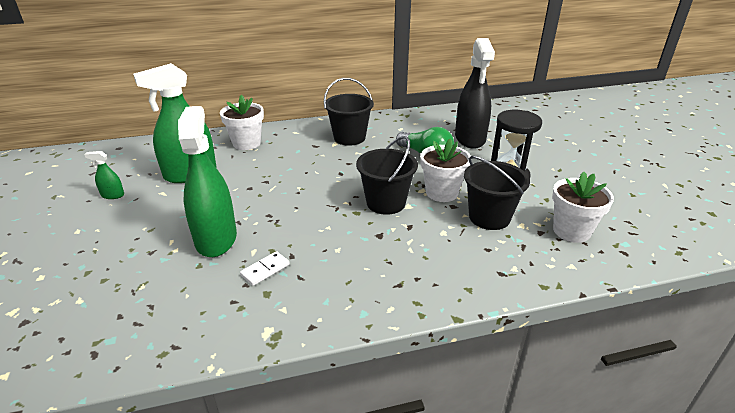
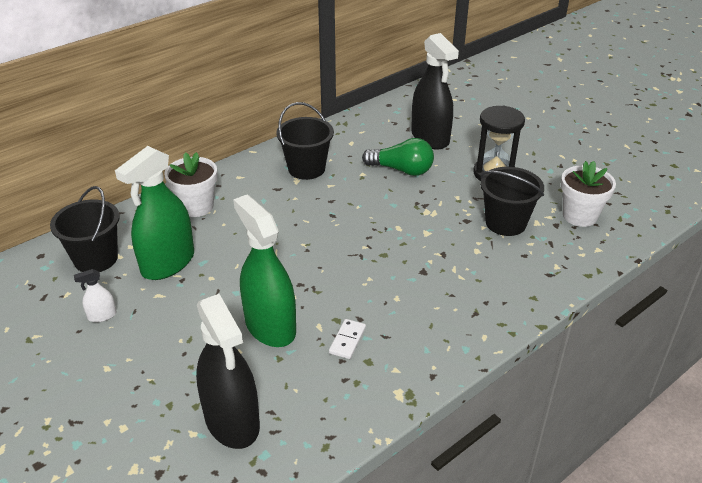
camera: 25 degrees left, 5 degrees up
green spray bottle [84,151,124,199] -> white spray bottle [74,269,116,322]
black bucket [356,136,418,215] -> black bucket moved to [50,186,120,272]
white flower pot [420,138,470,202] -> none
none -> black spray bottle [196,294,260,449]

